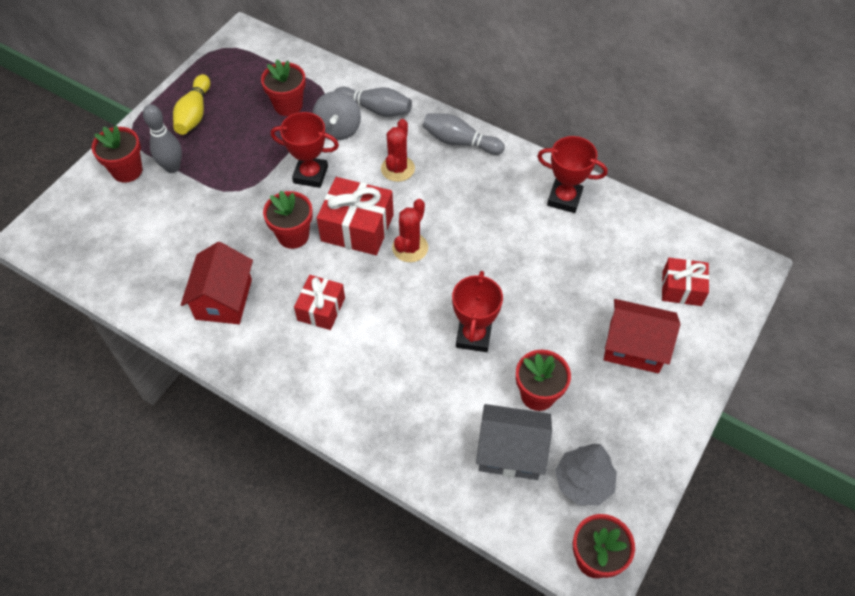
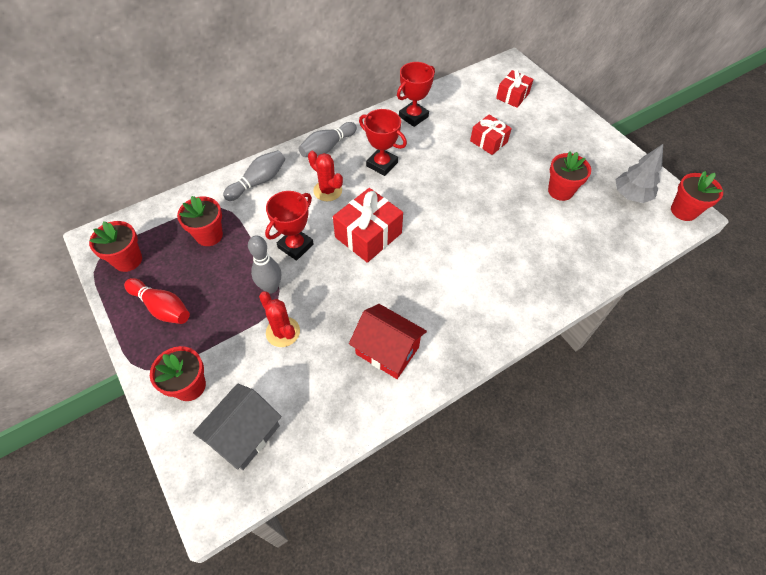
camera: 65 degrees left, 0 degrees up
grey bowling pin [143,104,182,173] -> grey bowling pin moved to [248,235,281,294]
yellow bowling pin [173,74,210,135] -> red bowling pin [124,278,190,324]
red flower pot [263,191,313,249] -> red flower pot moved to [89,221,142,272]
red gift [294,275,345,330] -> red gift moved to [470,115,512,155]
grey spinning top [313,91,361,140] -> none
red cactus [392,199,428,262] -> red cactus moved to [259,291,300,347]
red trophy [452,271,503,352] -> red trophy moved to [359,109,407,176]
grey house [476,404,552,480] -> grey house moved to [193,383,282,470]
red house [604,299,680,373] -> none

